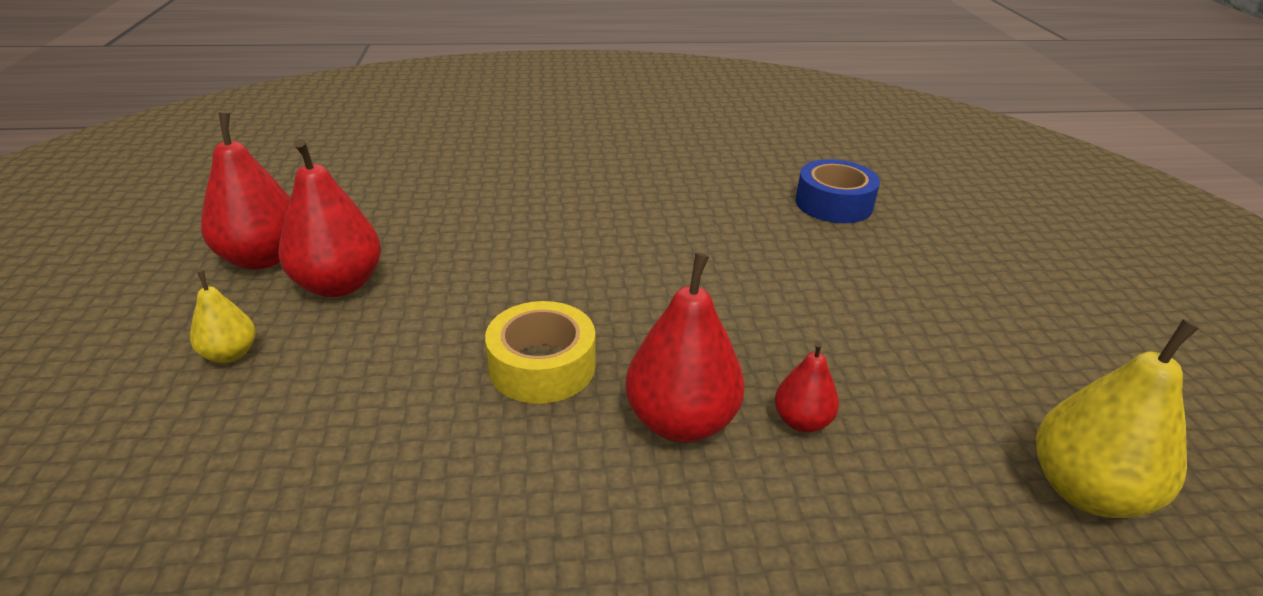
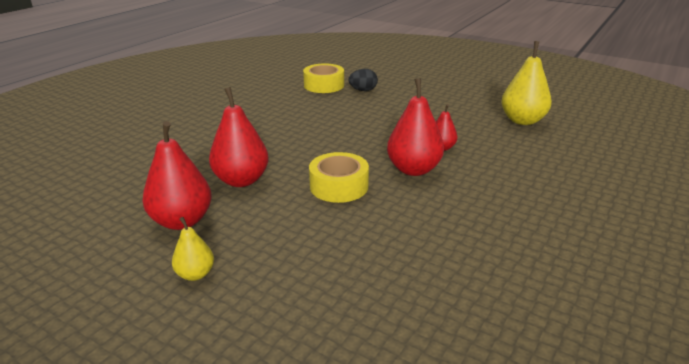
camera: 50 degrees left, 5 degrees down
red pear [201,113,290,270] -> red pear moved to [209,87,269,187]
blue tape [796,159,880,223] -> yellow tape [303,64,344,93]
none -> black egg [348,69,378,91]

